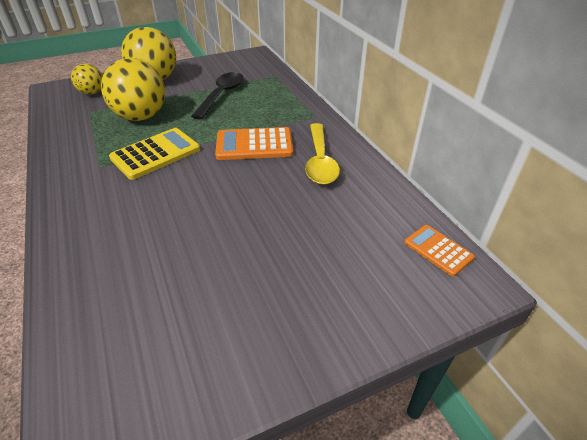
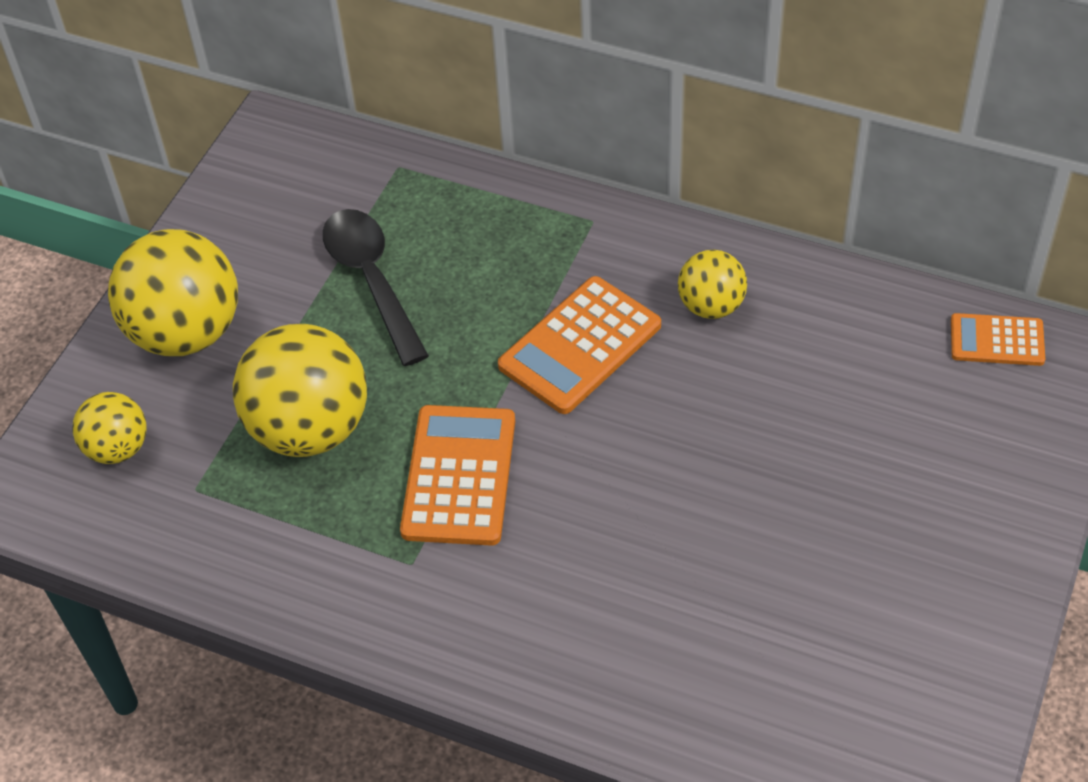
camera: 40 degrees left, 10 degrees up
yellow calculator [109,128,200,180] -> orange calculator [400,405,515,546]
yellow spoon [305,123,340,185] -> yellow ball [678,250,747,319]

